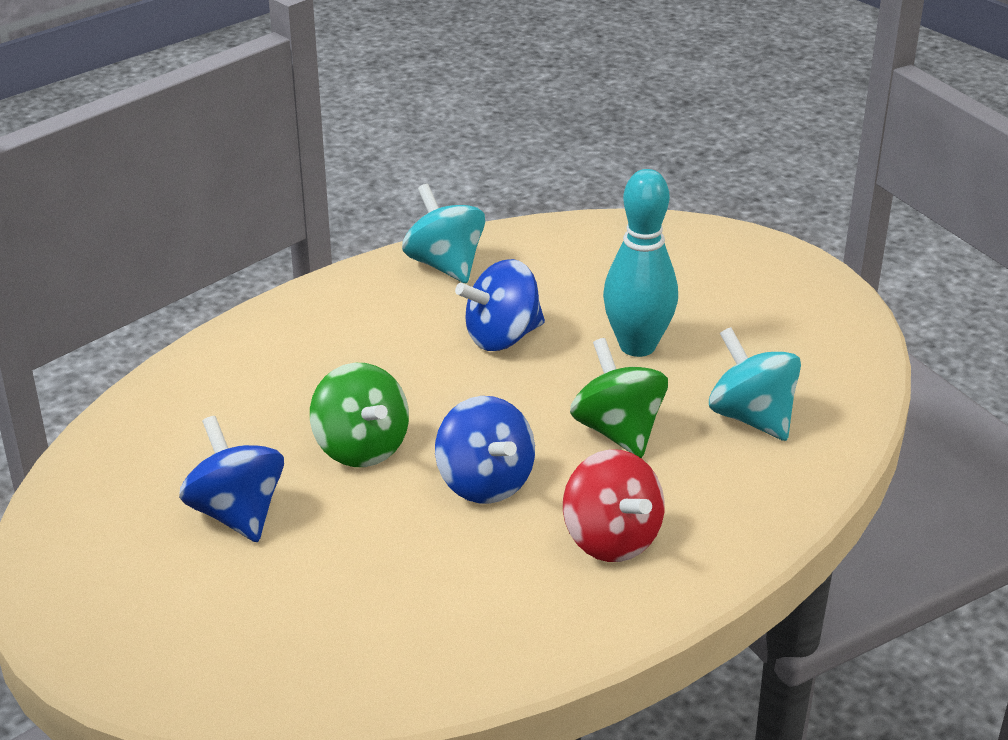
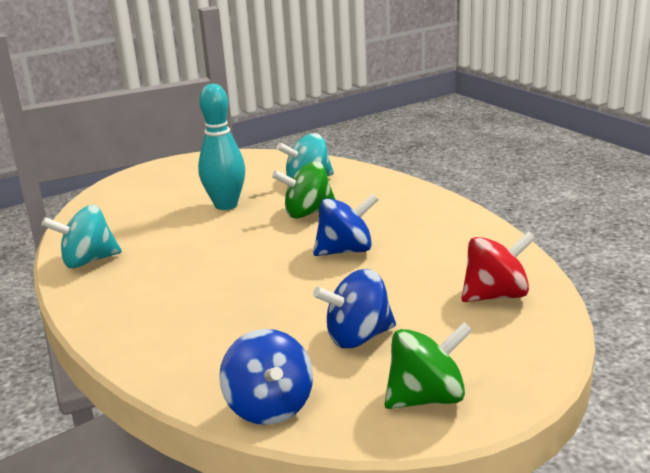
camera: 80 degrees left, 10 degrees down
green spinning top [310,363,409,467] -> green spinning top moved to [385,322,473,409]
blue spinning top [455,259,545,351] -> blue spinning top moved to [219,329,313,425]
red spinning top [563,449,665,562] -> red spinning top moved to [462,231,536,302]

